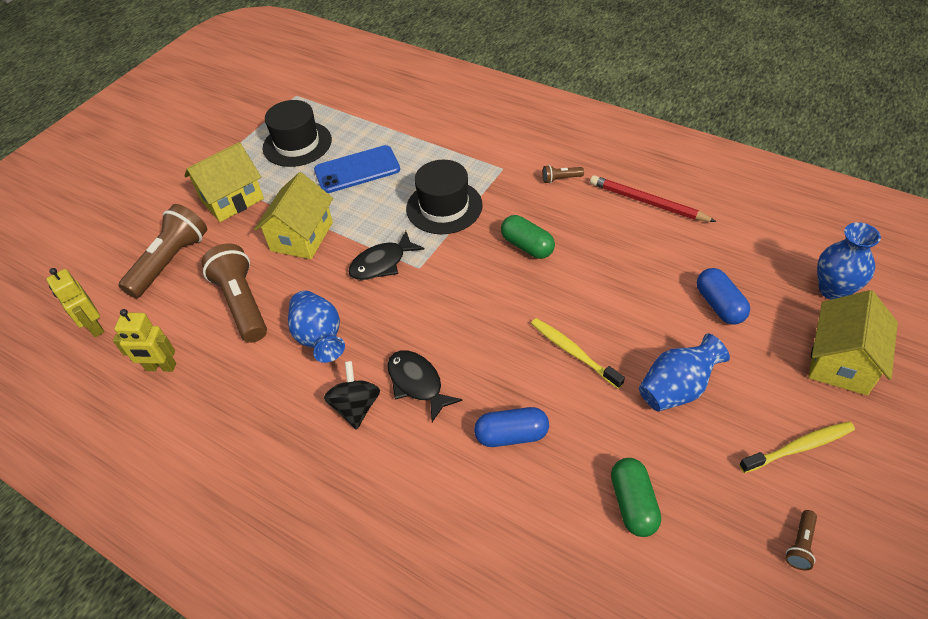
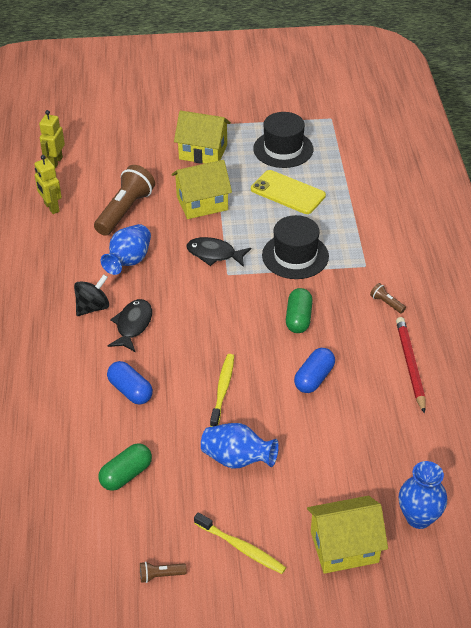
camera: 50 degrees right, 5 degrees down
brown flashlight [118,204,207,298] -> none
blue phone [314,145,400,193] -> yellow phone [251,170,326,214]
blue capsule [697,268,750,324] -> blue capsule moved to [294,348,335,393]

